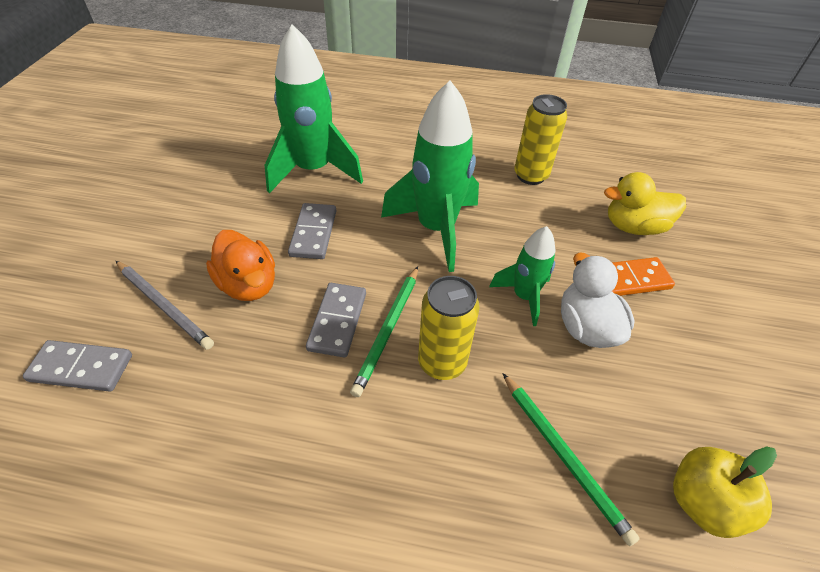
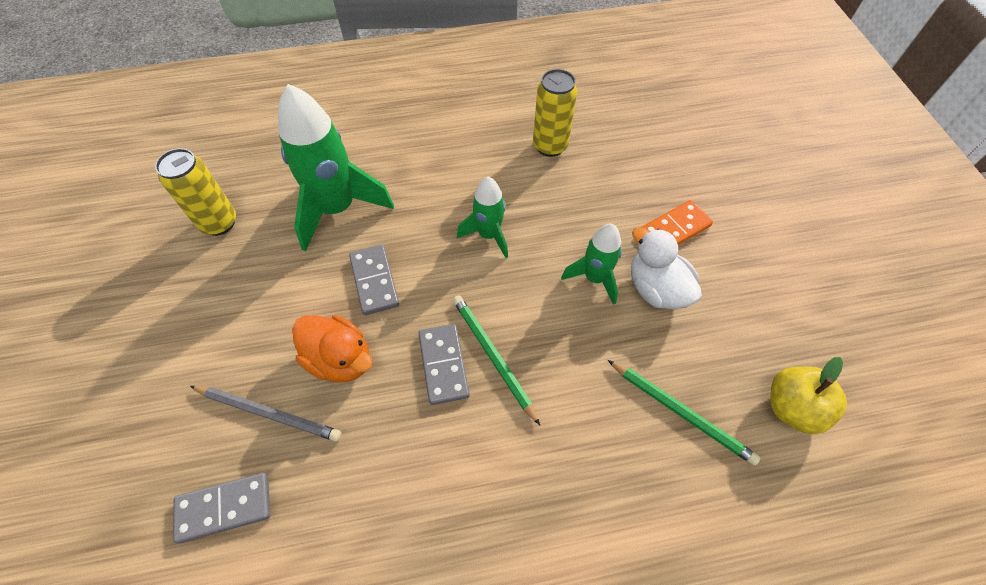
camera: 20 degrees left, 10 degrees up
green pencil [350,266,418,397] -> green pencil turned 150 degrees clockwise [453,295,540,425]
green rocket [381,81,479,272] -> green rocket [457,177,508,258], size x0.56
yellow can [418,276,480,380] -> yellow can moved to [155,148,236,236]
yellow duck [604,172,686,235] -> none

